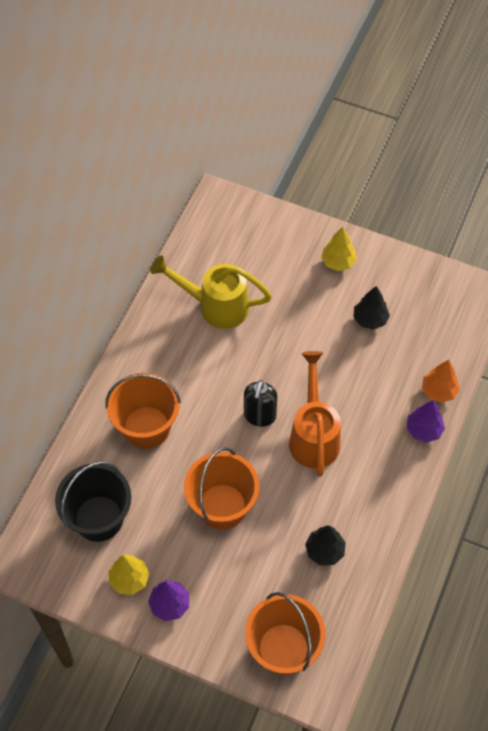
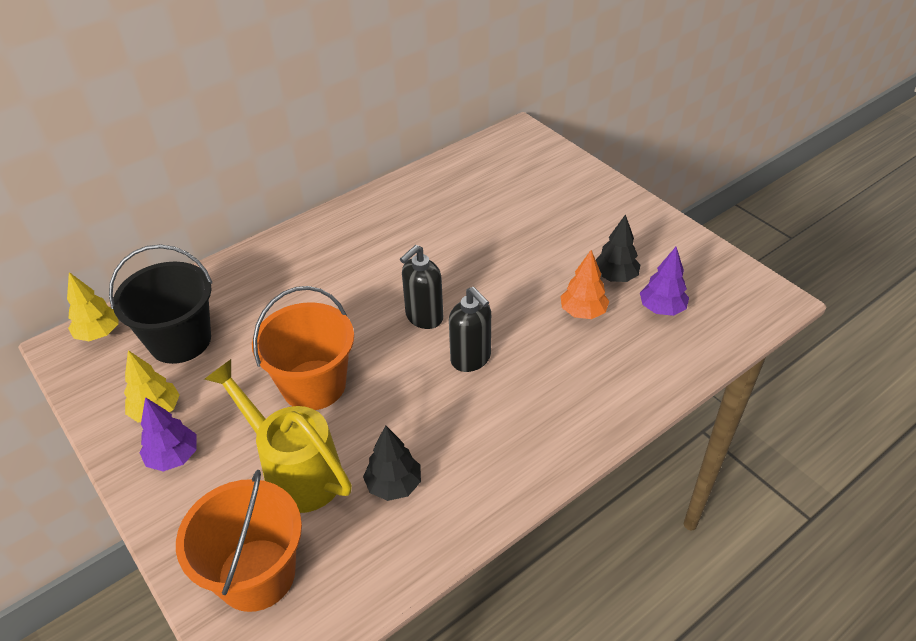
camera: 30 degrees right, 15 degrees down
orange bucket [105,373,181,449] -> none
yellow watering can [150,256,272,329] -> yellow watering can moved to [204,359,352,513]
orange watering can [289,351,341,477] -> black soap dispenser [449,287,491,372]
yellow tree [321,227,357,271] -> yellow tree moved to [67,272,119,341]
purple tree [406,400,445,443] -> purple tree moved to [640,247,689,316]
orange tree [422,360,460,403] -> orange tree moved to [561,250,609,319]

